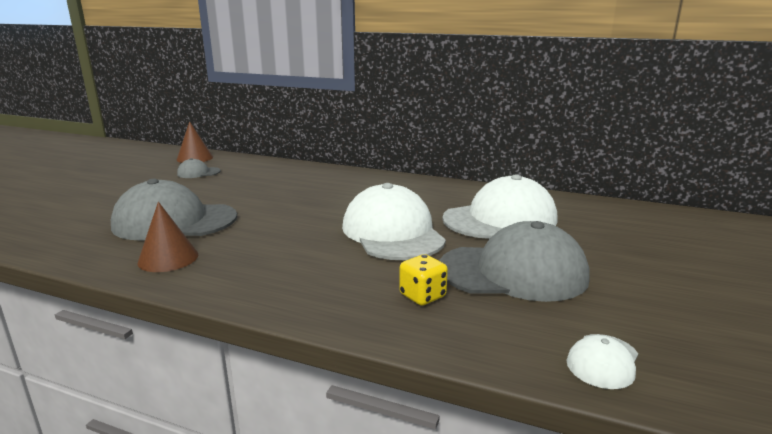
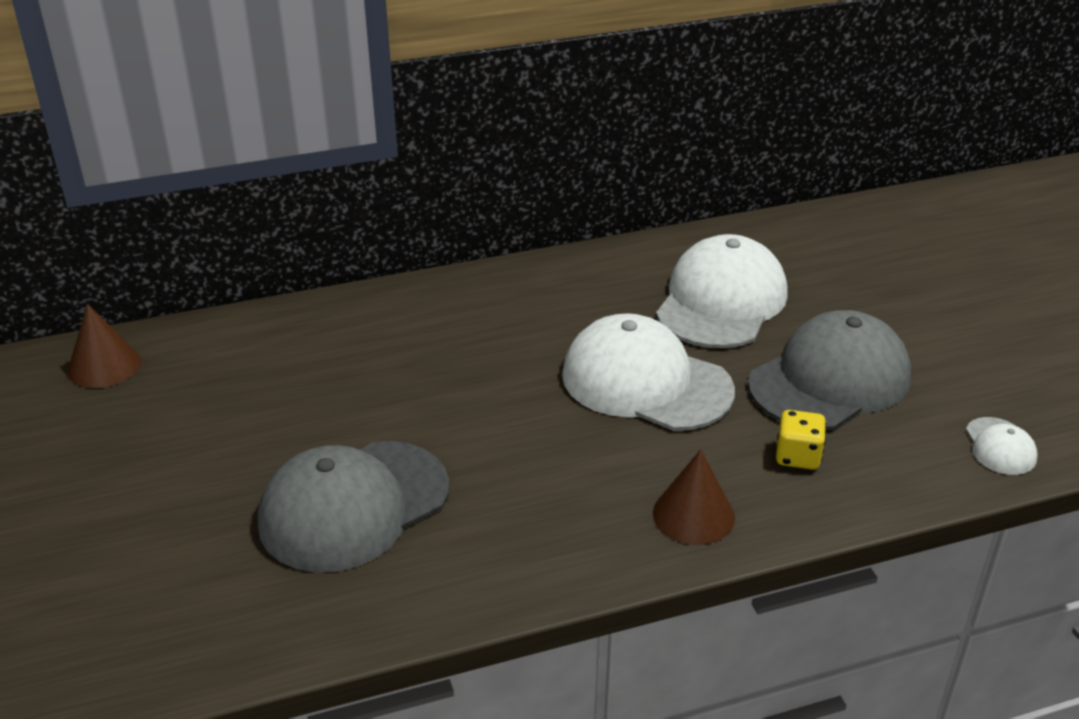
camera: 40 degrees left, 15 degrees up
brown cone [138,202,198,272] -> brown cone moved to [653,449,735,545]
grey cap [177,158,221,178] -> none

